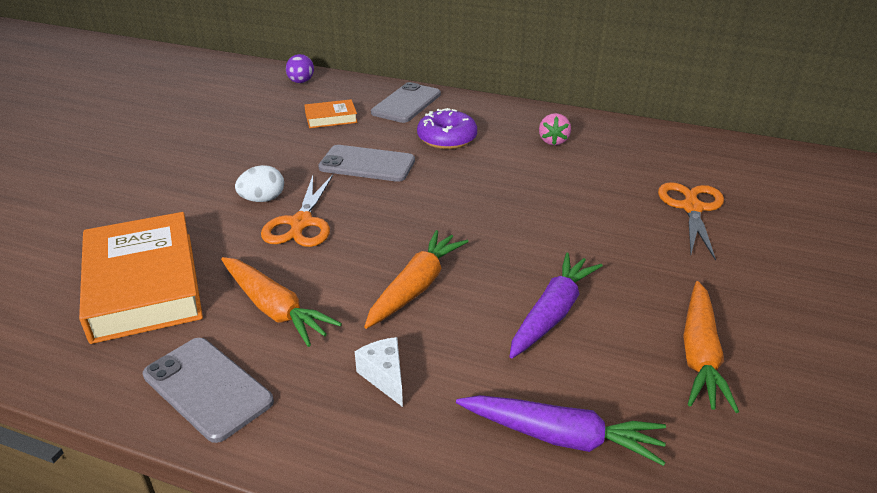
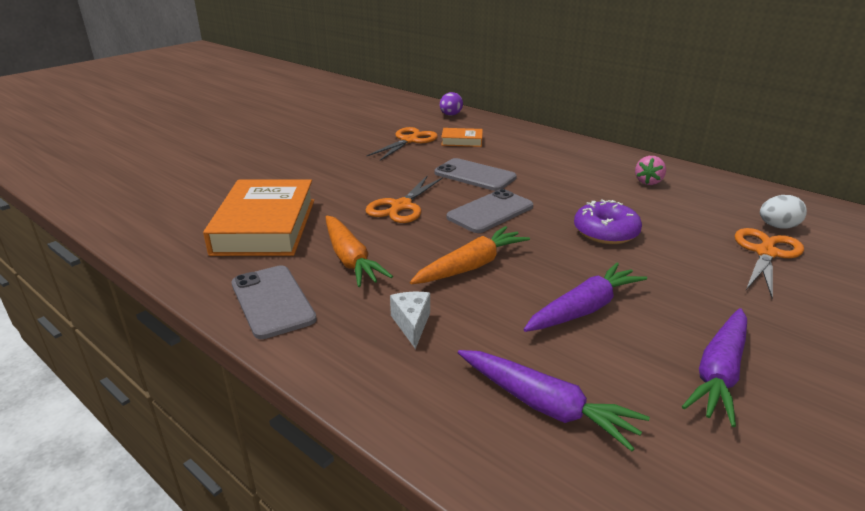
camera: 20 degrees right, 5 degrees down
white egg [235,165,284,202] -> white egg moved to [760,195,807,229]
grey phone [371,82,441,123] -> grey phone moved to [446,189,533,233]
purple donut [417,108,477,149] -> purple donut moved to [574,199,642,244]
orange carrot [683,281,739,413] -> purple carrot [682,308,747,427]
none -> orange scissors [367,127,438,161]

